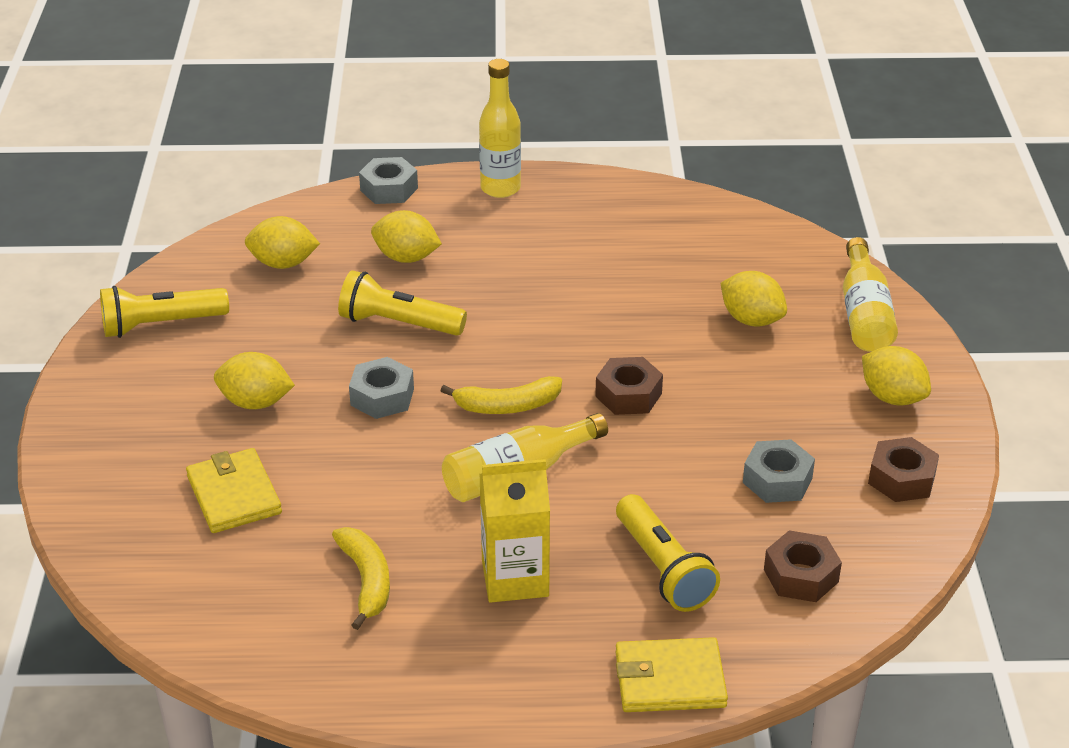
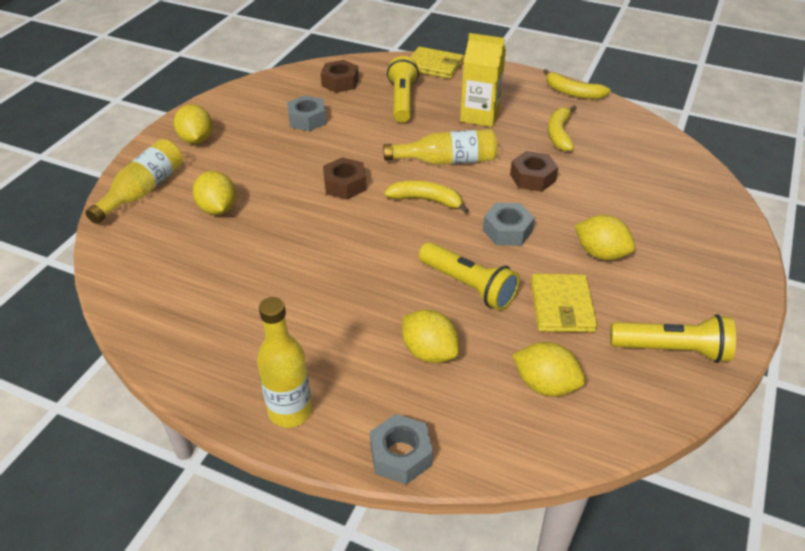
camera: 155 degrees left, 5 degrees up
yellow wallet [186,448,282,533] -> yellow wallet moved to [531,274,597,332]
brown nut [868,437,939,502] -> brown nut moved to [510,151,558,192]
none -> yellow banana [543,69,611,99]

